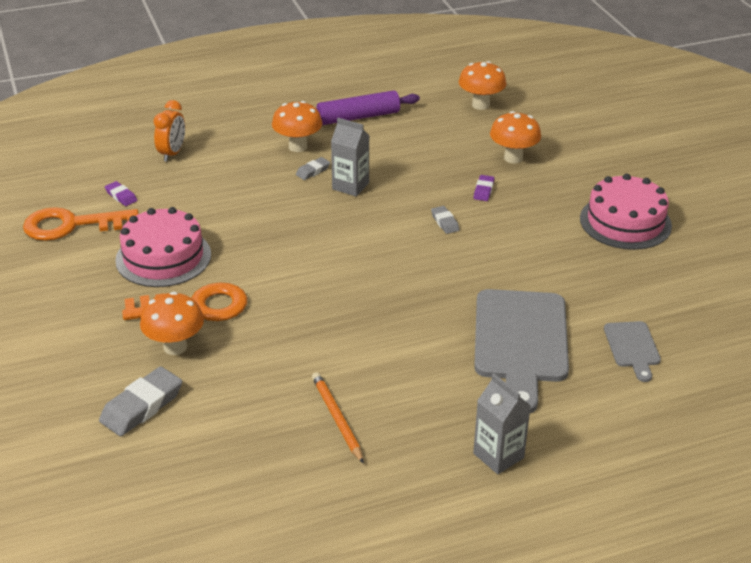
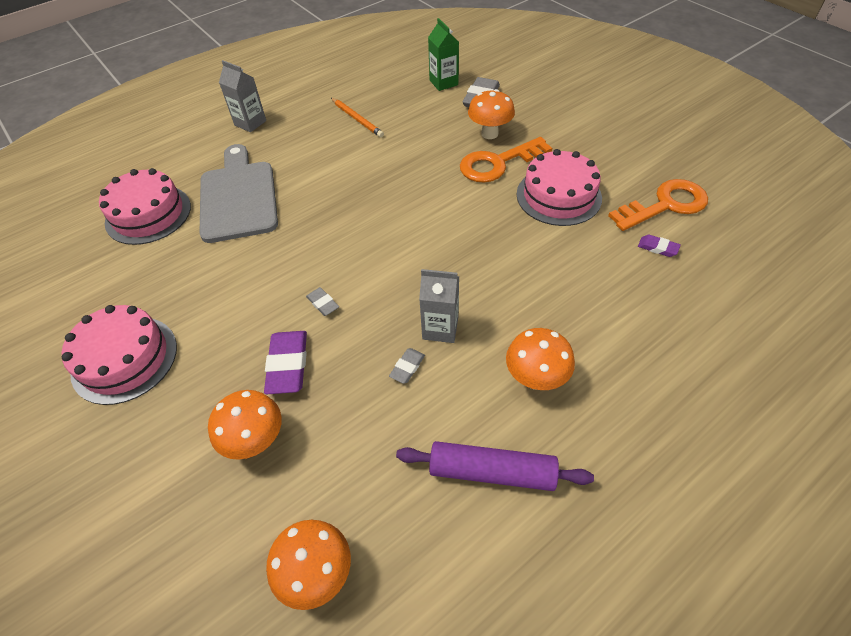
camera: 165 degrees right, 15 degrees up
orange clock [154,100,185,162] -> none
grey eraser [296,157,330,180] -> grey eraser moved to [389,348,425,384]
purple rolling pin [316,90,420,125] -> purple rolling pin turned 45 degrees clockwise [396,441,594,491]
purple eraser [474,175,494,201] -> purple eraser [264,331,307,394], size x1.89
grey cutting board [604,321,661,382] -> pink cake [99,168,191,245]
none -> green carton [428,18,459,91]

